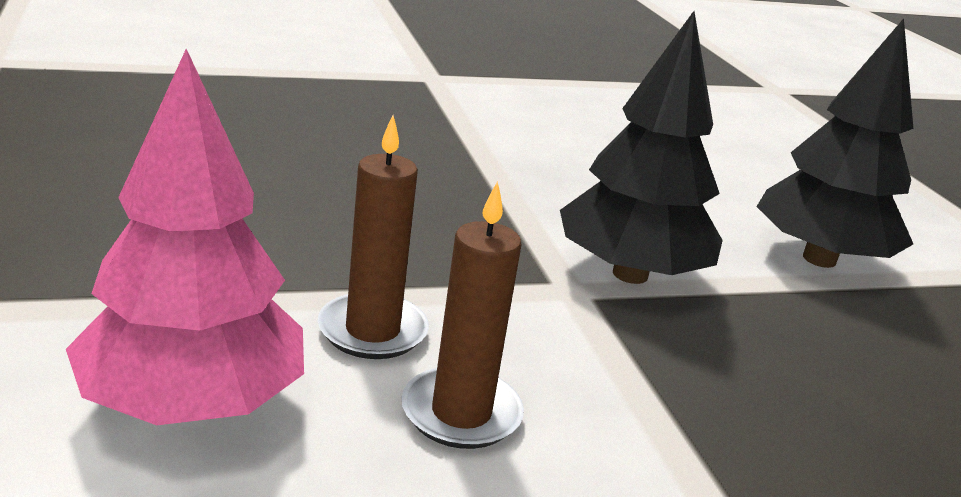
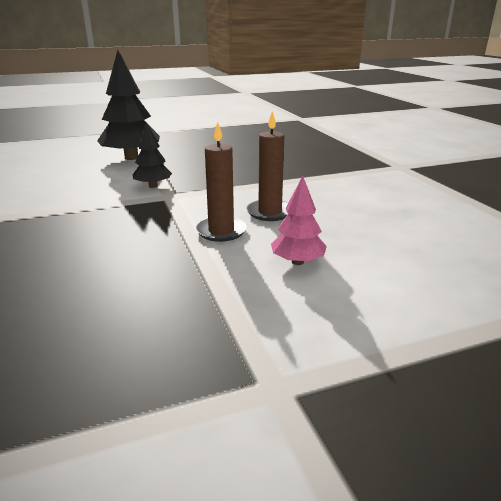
camera: 90 degrees left, 0 degrees up
pink tree [66,49,304,425] -> pink tree [271,176,327,265], size x0.54
black tree [560,11,723,284] -> black tree [133,122,172,188], size x0.54

